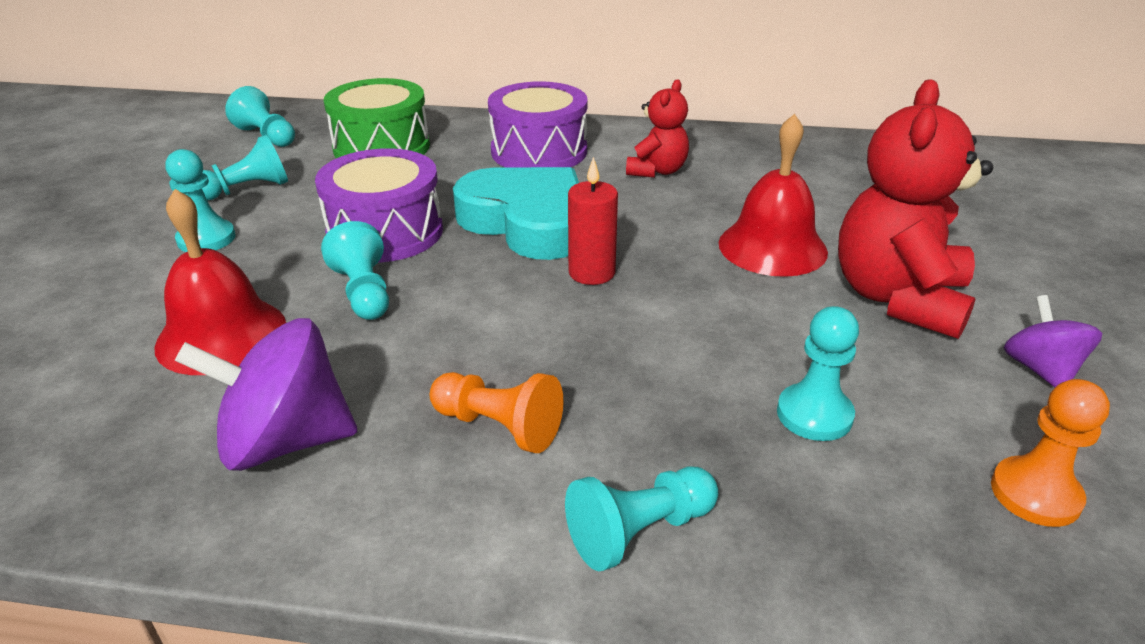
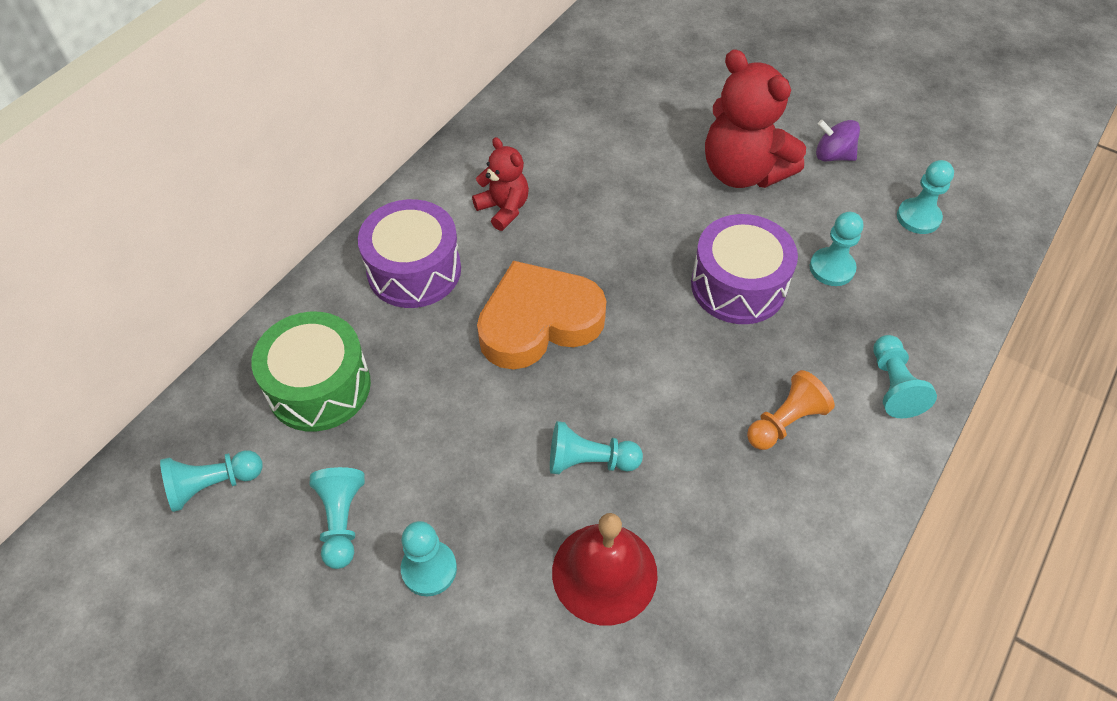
camera: 65 degrees left, 20 degrees up
purple spinning top [175,318,358,471] -> none
purple drum [315,148,443,263] -> purple drum moved to [691,214,798,324]
turquoise heart [453,167,579,260] -> orange heart [477,261,606,370]
red candle [568,157,618,285] -> none
red bell [719,114,828,277] -> none
orange pawn [991,379,1110,527] -> turquoise pawn [897,160,954,234]

